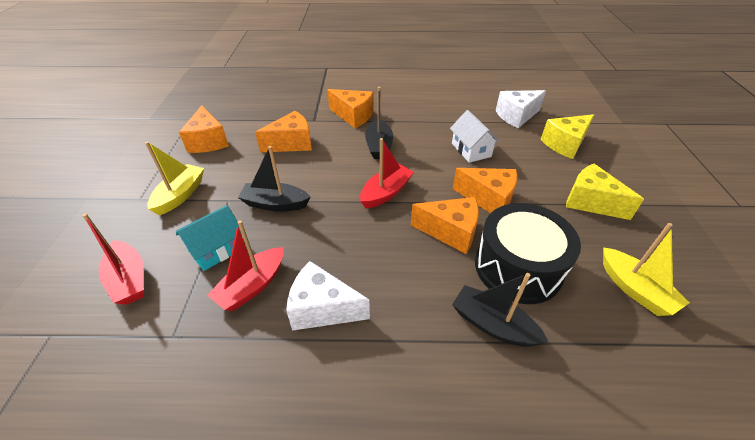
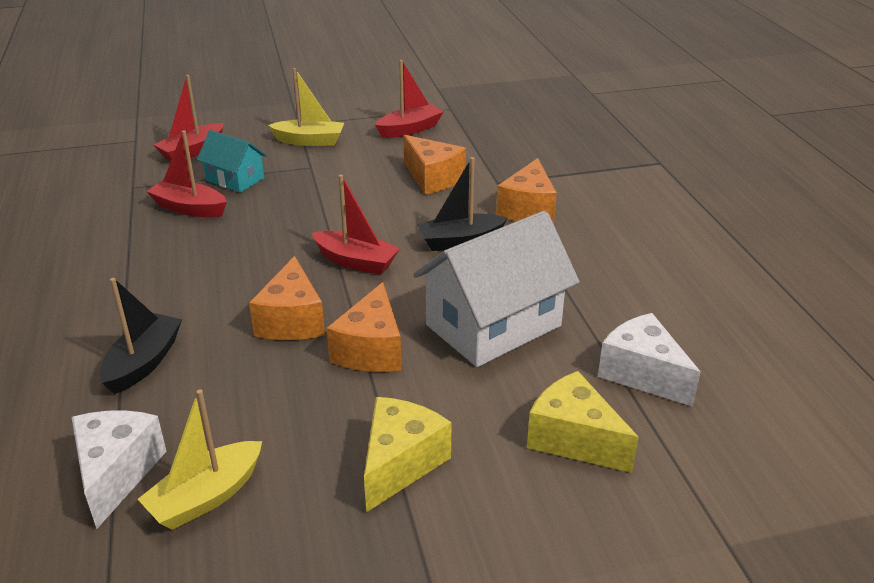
camera: 75 degrees right, 10 degrees down
orange cheese [179,105,229,153] -> red boat [375,60,444,138]
black boat [238,146,310,212] -> none
white cheese [286,261,370,331] -> white cheese moved to [72,410,167,529]
white house [450,110,500,163] -> white house [413,211,580,367], size x1.83
black drum [475,203,581,304] -> none

